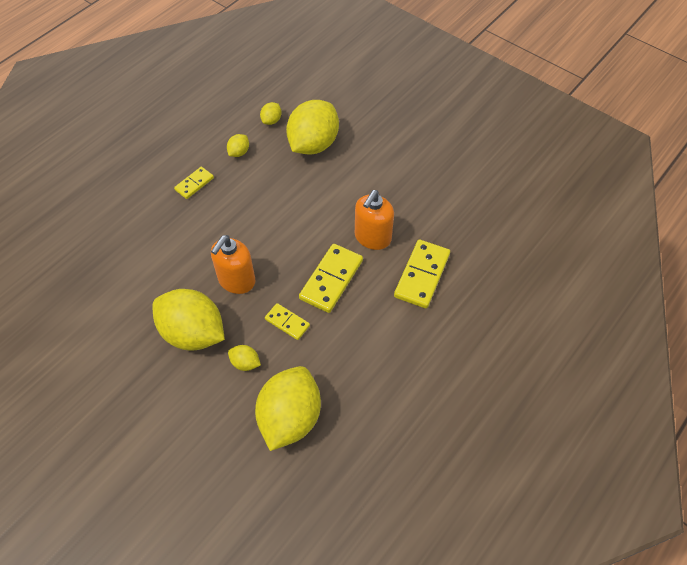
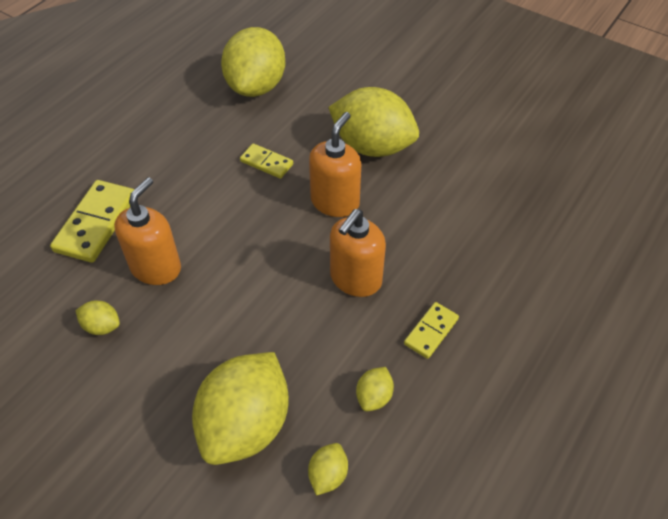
camera: 175 degrees right, 5 degrees down
yellow lemon [228,345,261,371] -> yellow lemon moved to [76,301,120,335]
yellow domino [299,244,363,313] -> none
none -> orange soap dispenser [330,209,386,297]

